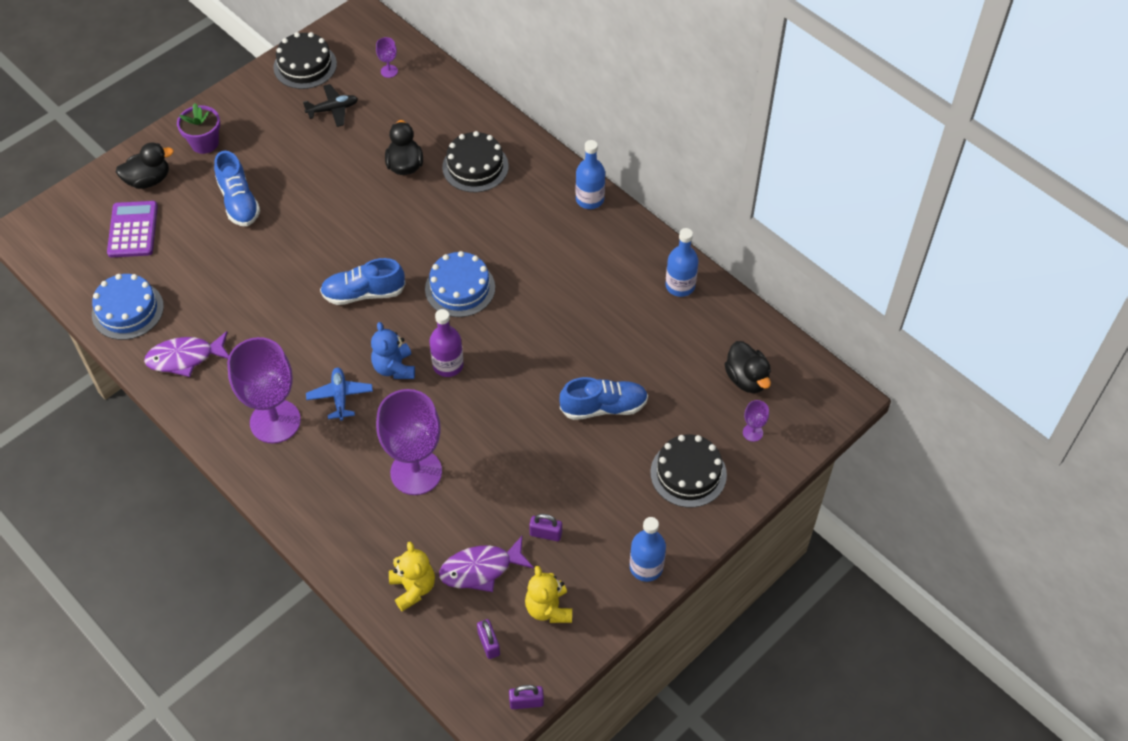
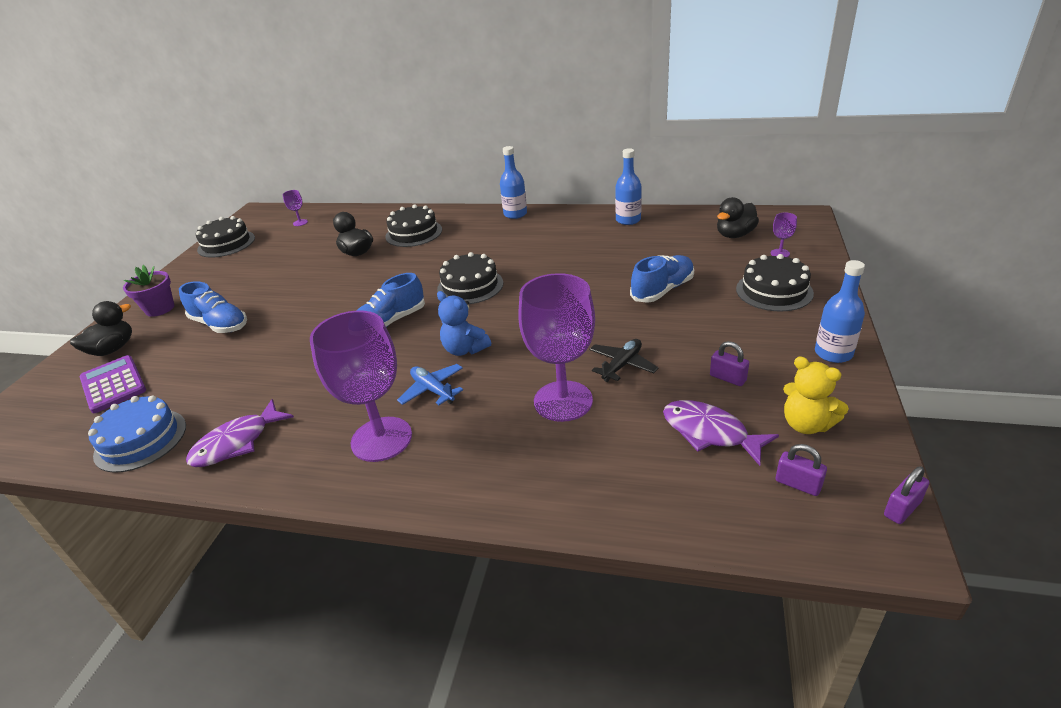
camera: 30 degrees left, 20 degrees down
black plane [303,84,358,127] -> black plane moved to [589,339,659,382]
yellow teddy bear [389,542,435,611] -> none
blue cake [425,251,495,317] -> black cake [437,252,503,304]
purple bottle [429,309,464,377] -> none
purple fish [439,536,534,592] -> purple fish turned 90 degrees clockwise [663,400,779,466]
purple padlock [529,514,562,541] -> purple padlock turned 60 degrees clockwise [710,341,749,386]
black duck [724,341,771,393] -> black duck turned 105 degrees clockwise [717,197,759,238]

